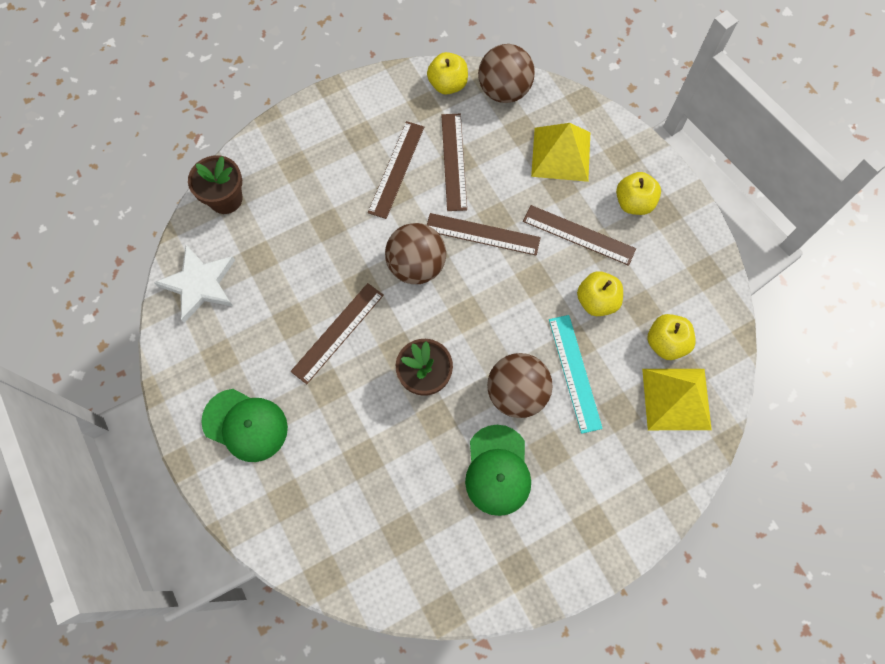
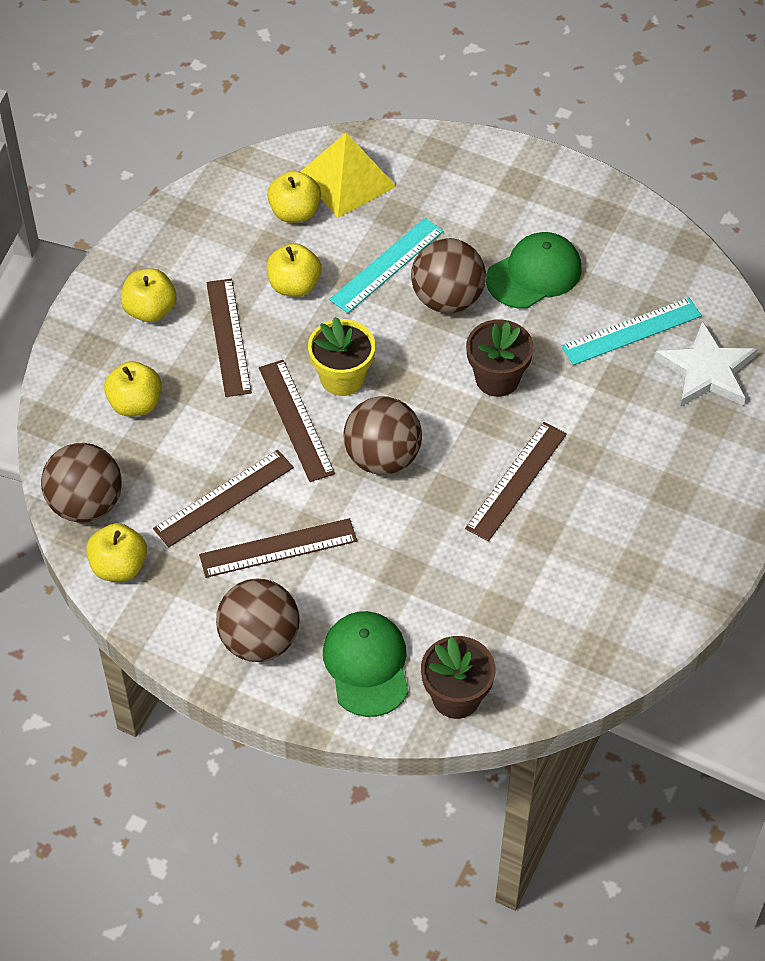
camera: 125 degrees left, 15 degrees down
white star [154,245,235,323] -> white star moved to [655,321,757,407]
green cap [201,389,288,462] -> green cap moved to [323,611,409,717]
brown ruler [290,283,384,384] -> brown ruler turned 60 degrees counterclockwise [465,422,567,541]
yellow pyramid [531,123,590,182] -> yellow apple [104,361,162,417]
none -> brown ball [216,579,299,662]
none -> yellow flower pot [308,317,375,396]
none -> turquoise ruler [562,297,702,365]

